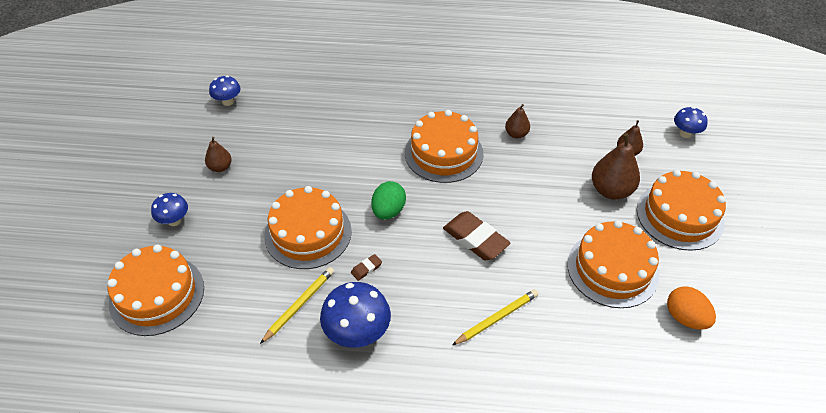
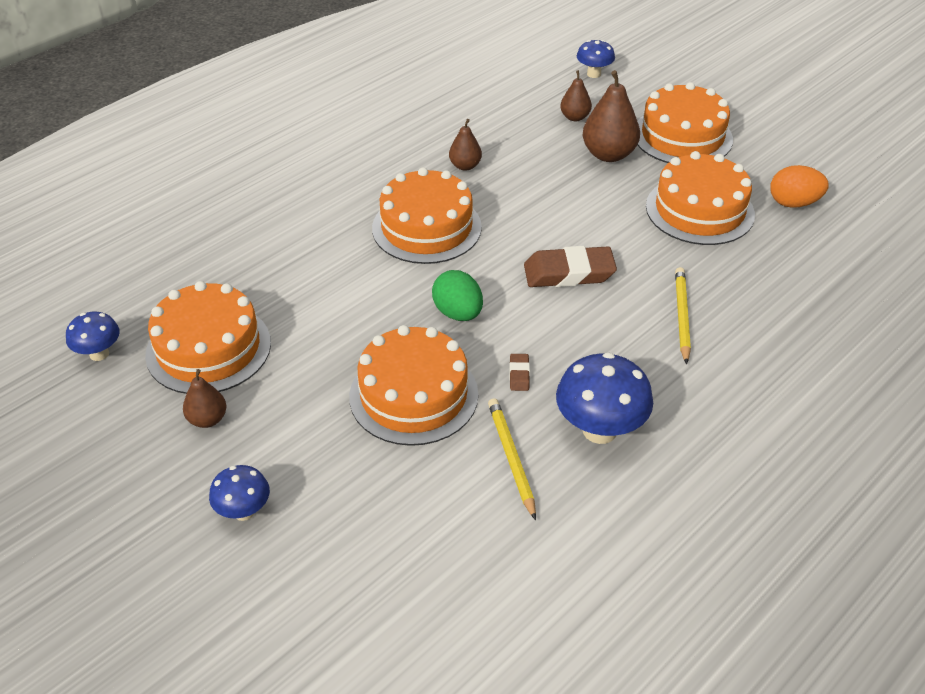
camera: 50 degrees left, 5 degrees down
orange cake [107,245,204,336] -> orange cake moved to [145,281,271,394]

